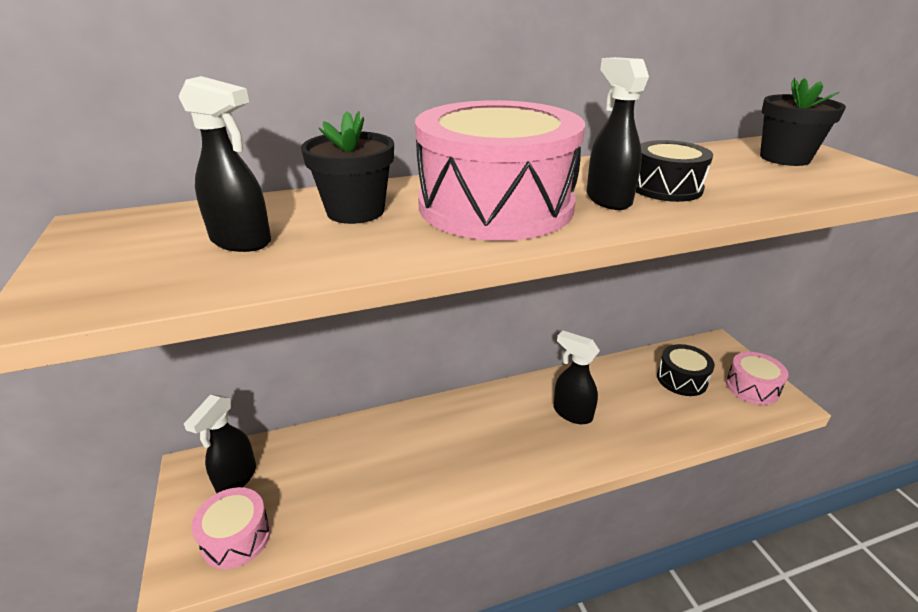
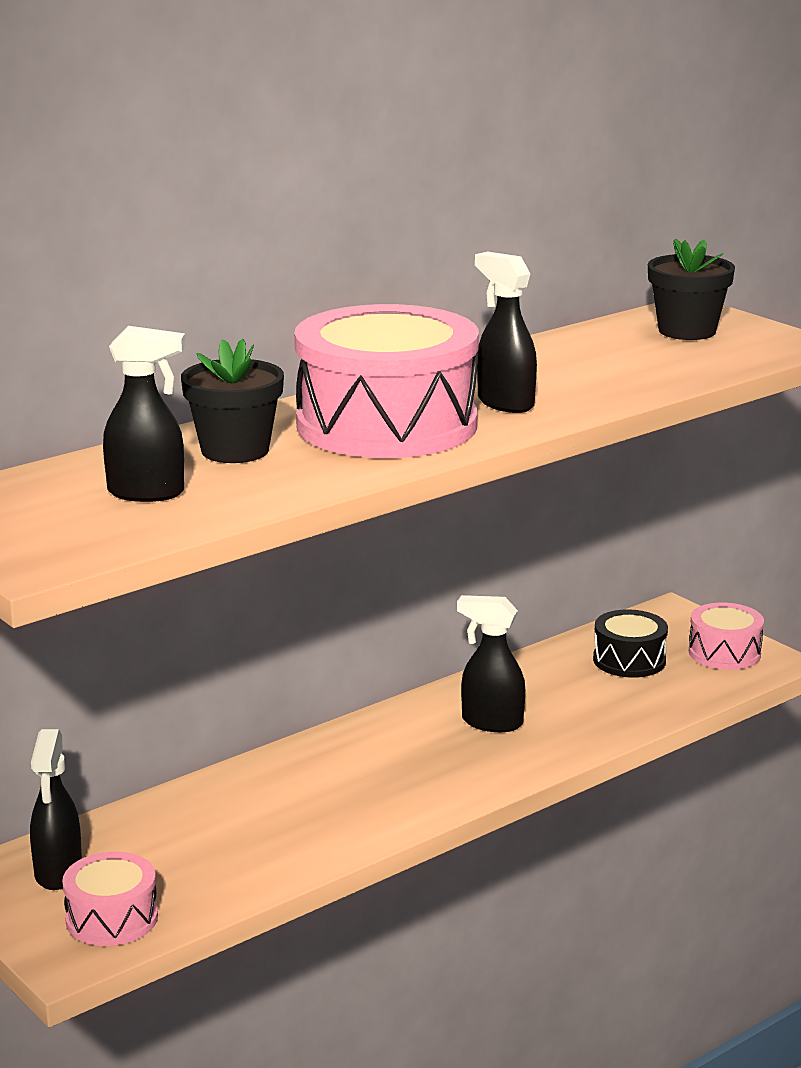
camera: 20 degrees left, 10 degrees down
black drum [636,140,713,202] -> none

